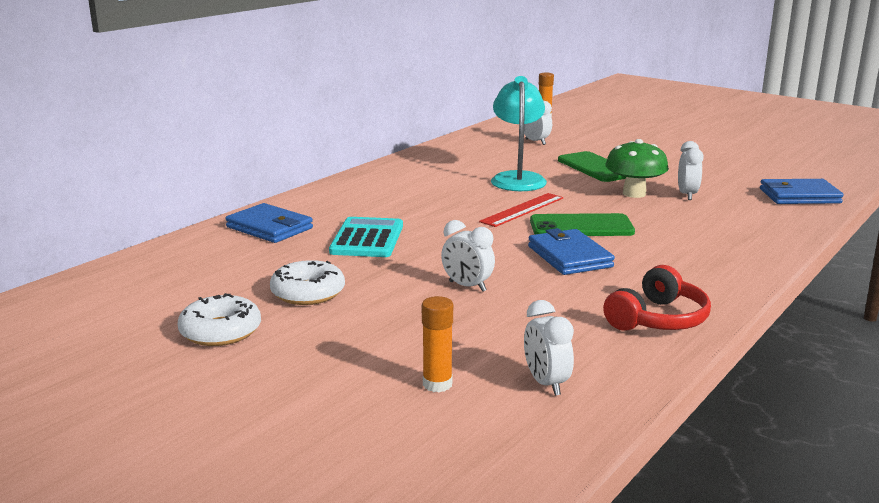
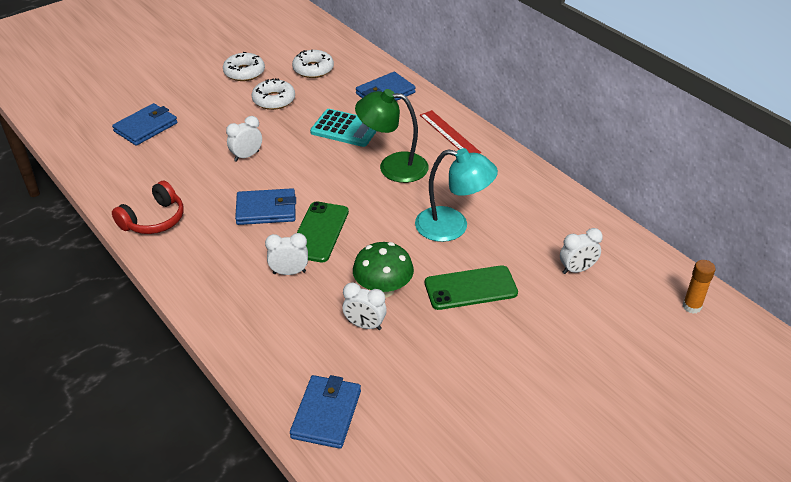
camera: 105 degrees right, 20 degrees up
orange glue stick [422,296,453,392] -> blue wallet [112,103,178,146]
red ruler [479,193,564,227] -> red ruler moved to [420,110,481,154]
white clock [524,300,574,396] -> white clock moved to [265,233,308,275]
red headphones [603,265,711,331] -> red headphones turned 105 degrees counterclockwise [112,180,184,234]
none -> white donut [292,50,334,78]
none -> green lamp [355,89,429,183]

